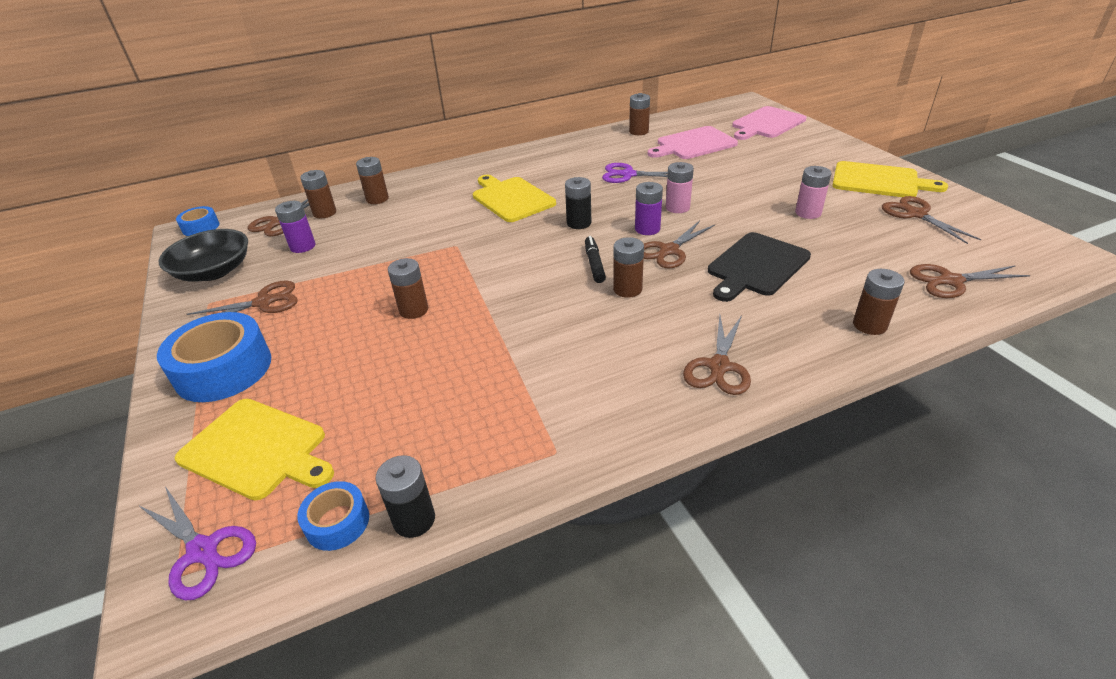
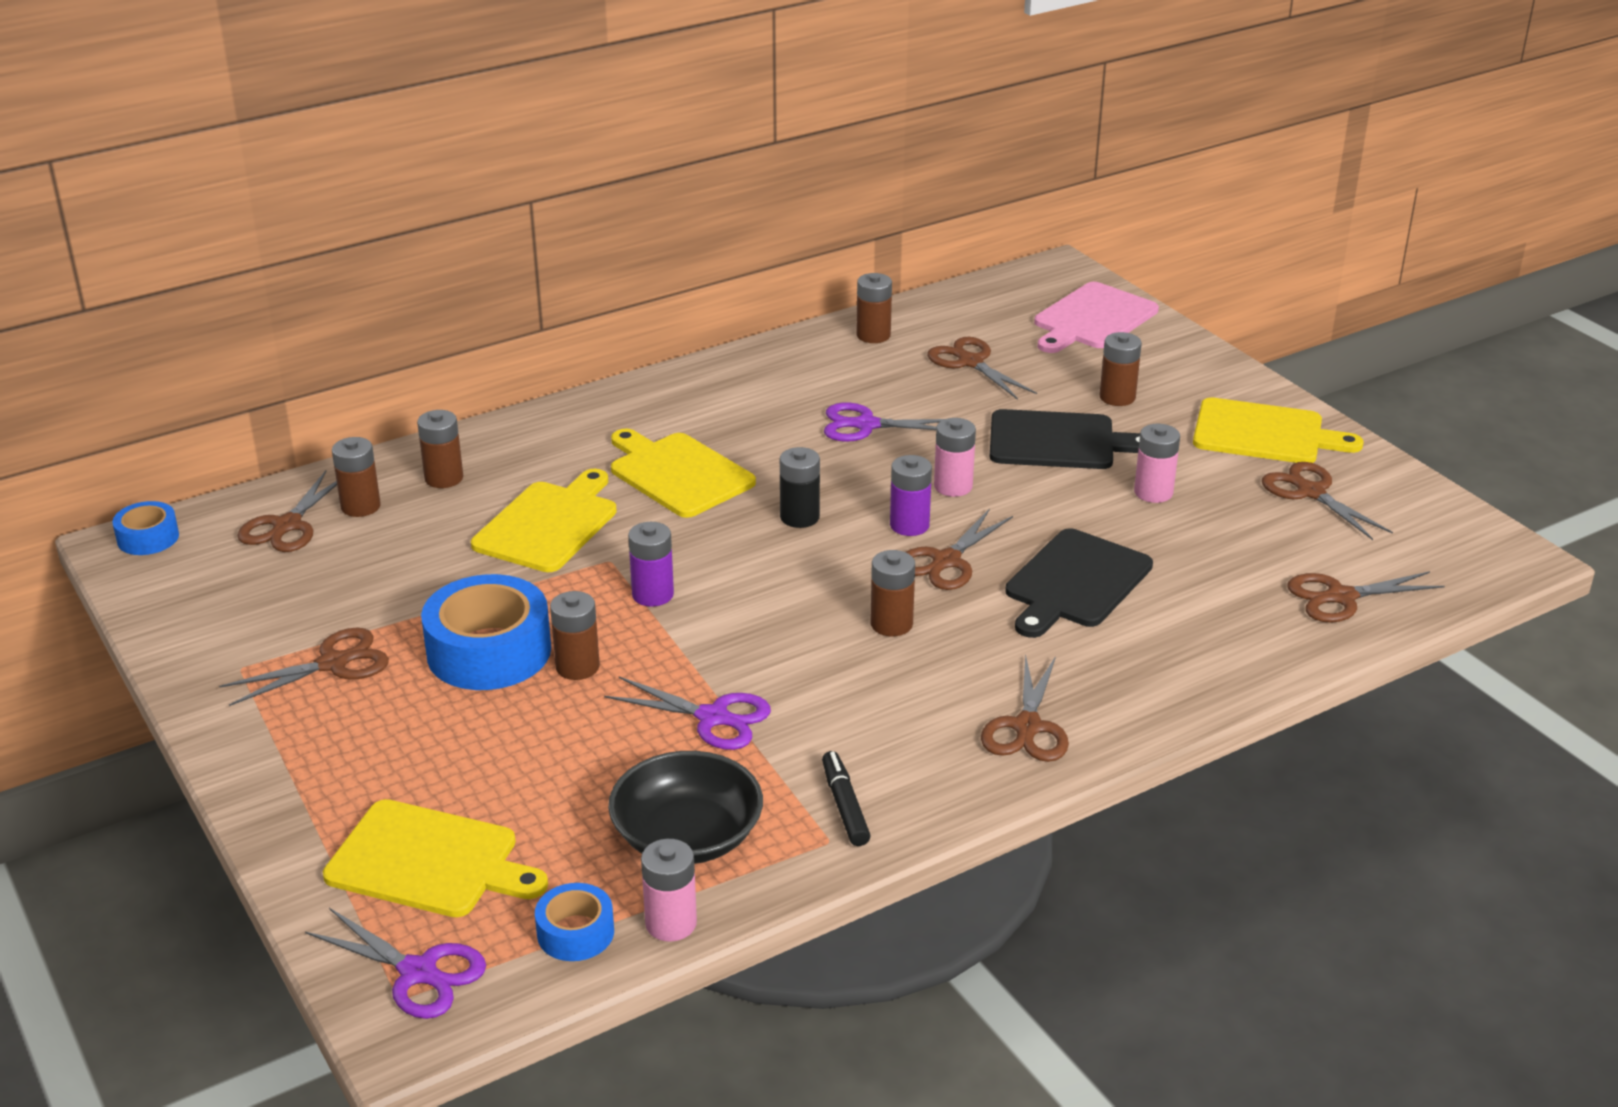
camera: 10 degrees left, 5 degrees down
blue tape [157,312,271,402] -> blue tape moved to [421,574,551,690]
black bowl [159,229,248,282] -> black bowl moved to [608,751,763,864]
purple battery [275,201,315,253] -> purple battery moved to [628,522,674,607]
black battery [376,455,435,538] -> pink battery [641,839,697,942]
black marker [585,236,606,283] -> black marker moved to [822,751,870,846]
pink cutting board [648,126,738,159] -> brown scissors [927,337,1037,400]
brown battery [853,269,904,335] -> brown battery moved to [1099,332,1142,406]
none -> yellow cutting board [471,469,617,572]
none -> purple scissors [604,676,771,750]
none -> black cutting board [990,409,1140,469]

